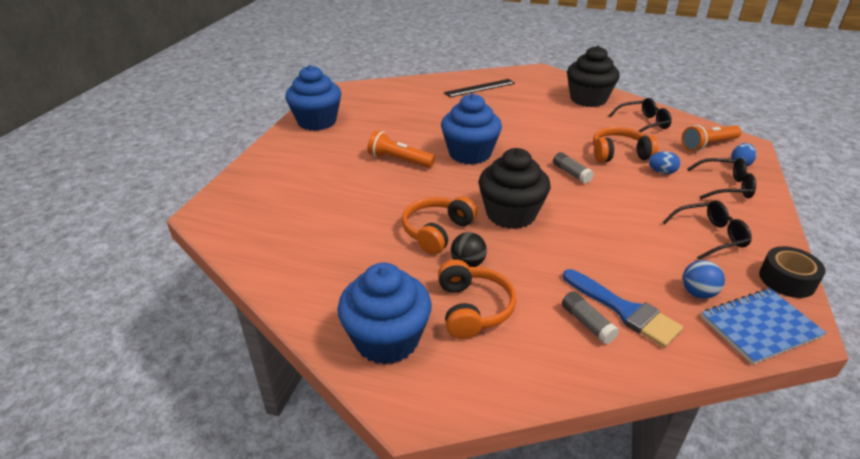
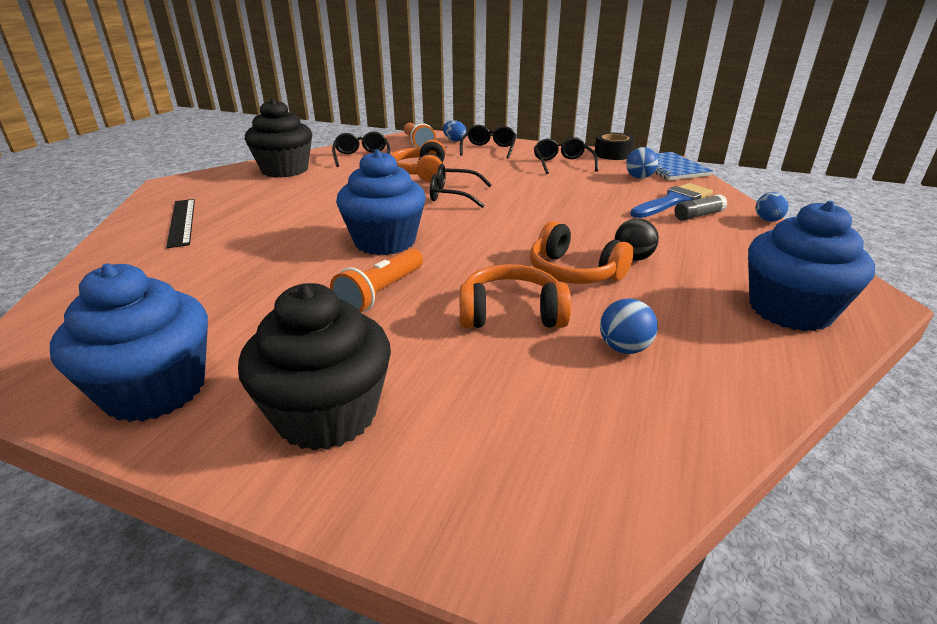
camera: 85 degrees left, 5 degrees down
orange headphones [438,259,516,339] -> orange headphones moved to [460,264,571,328]
black cupcake [479,148,550,229] -> black cupcake moved to [238,283,391,451]
grey glue stick [553,152,594,184] -> black glasses [430,164,492,208]
blue egg [649,151,680,174] -> blue egg moved to [756,192,788,222]
none -> blue ball [600,298,658,354]

